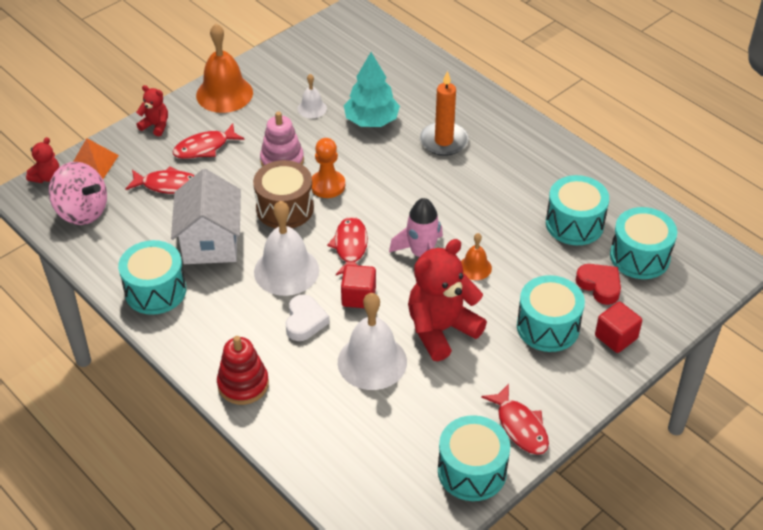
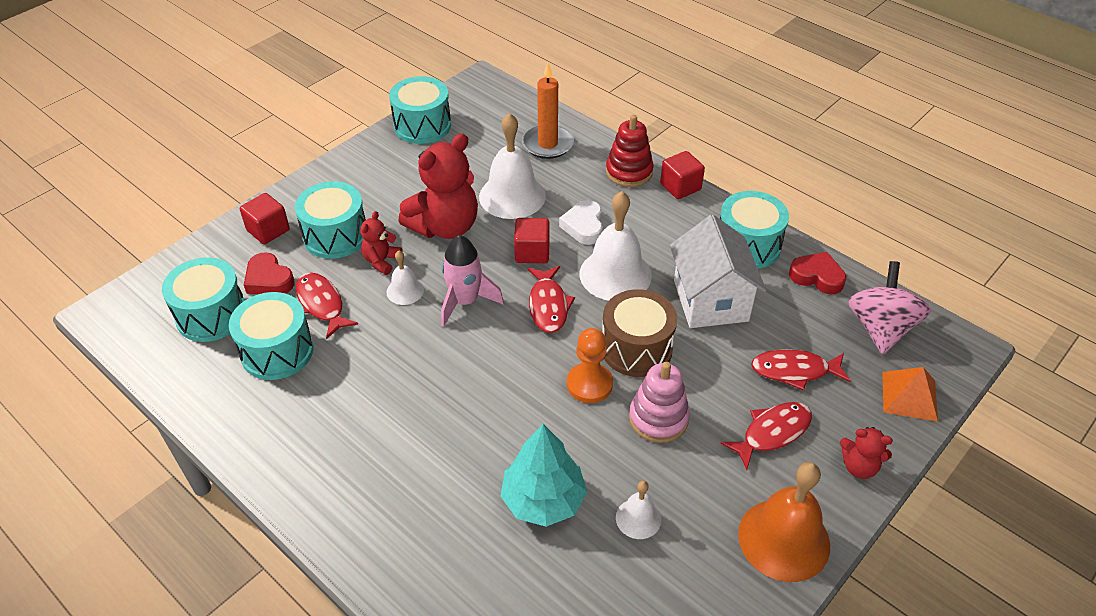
camera: 175 degrees right, 0 degrees up
red teddy bear [26,137,59,183] -> red teddy bear moved to [360,211,403,275]
pink spinning top [49,162,107,225] -> pink spinning top turned 75 degrees clockwise [848,261,931,355]
orange candle [420,70,469,156] -> orange candle moved to [522,62,574,159]
orange bell [461,233,492,280] -> white bell [386,251,424,305]
red fish [481,384,549,455] -> red fish moved to [296,273,358,339]
none -> red cube [660,151,705,199]
none -> red heart [789,252,846,294]

